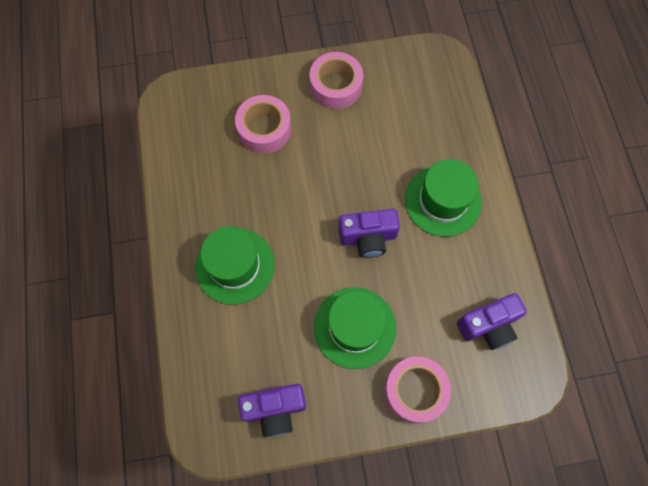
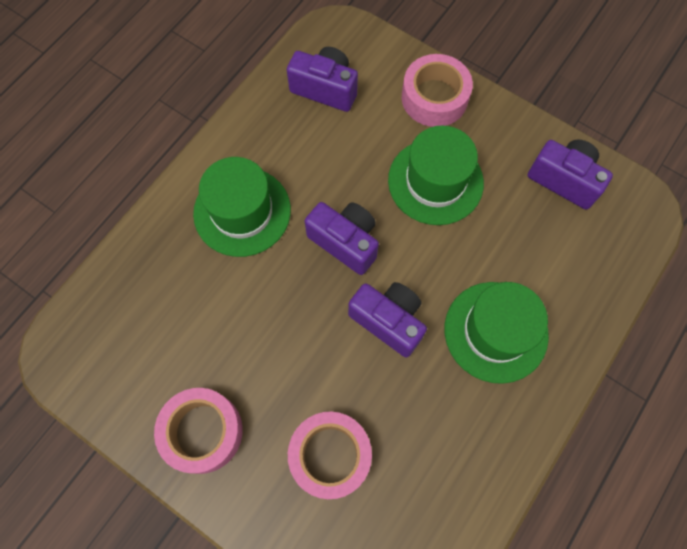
camera: 135 degrees left, 0 degrees up
none -> purple camera [348,282,427,357]

